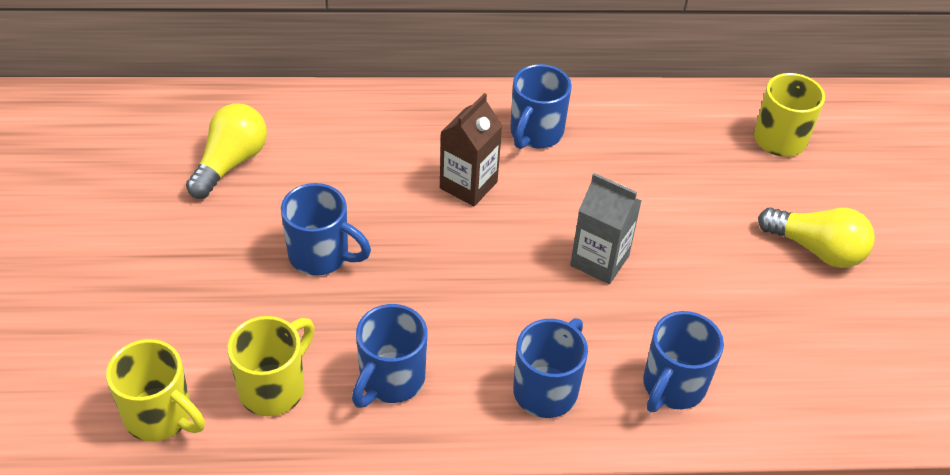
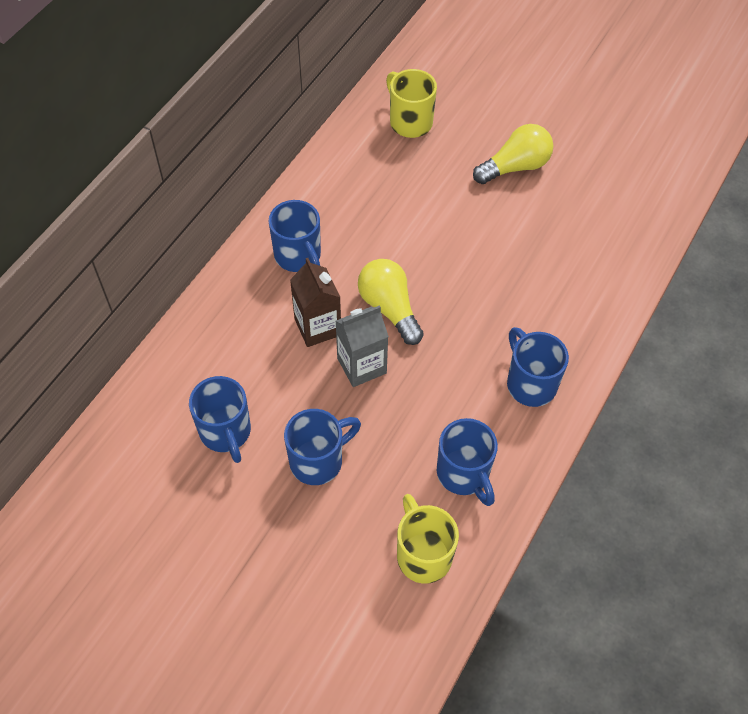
camera: 55 degrees left, 10 degrees up
yellow mug [106,339,205,441] -> none
yellow light bulb [186,103,267,199] -> yellow light bulb moved to [358,259,424,345]
grey carton [570,173,641,284] -> grey carton moved to [336,305,389,387]
blue mug [643,311,724,412] -> blue mug moved to [189,376,251,463]

